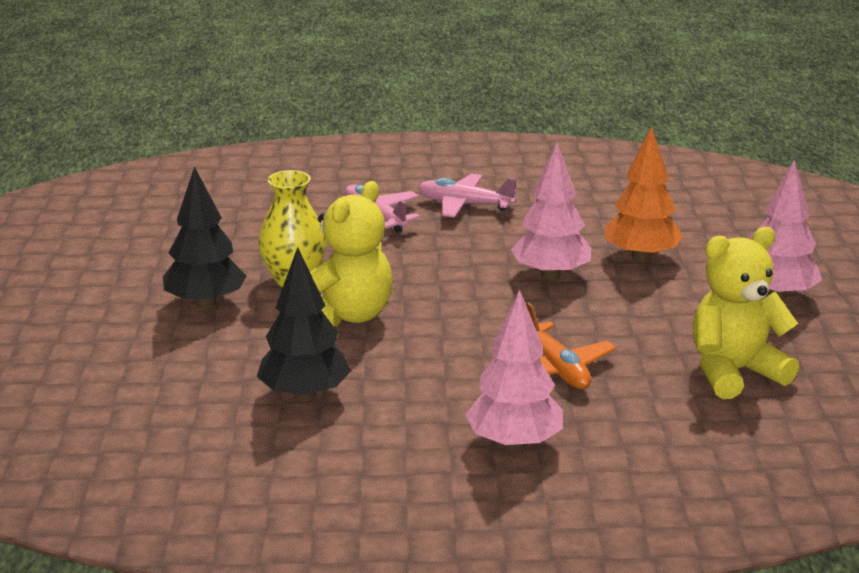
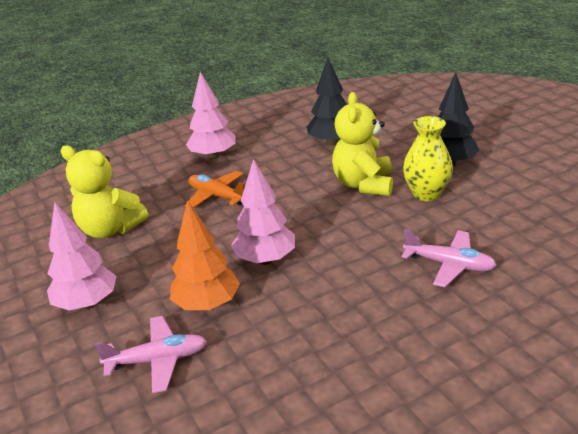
camera: 155 degrees right, 5 degrees up
pink plane [418,174,516,218] -> pink plane moved to [95,316,207,393]
yellow teddy bear [693,227,799,399] -> yellow teddy bear turned 75 degrees clockwise [61,146,148,238]

